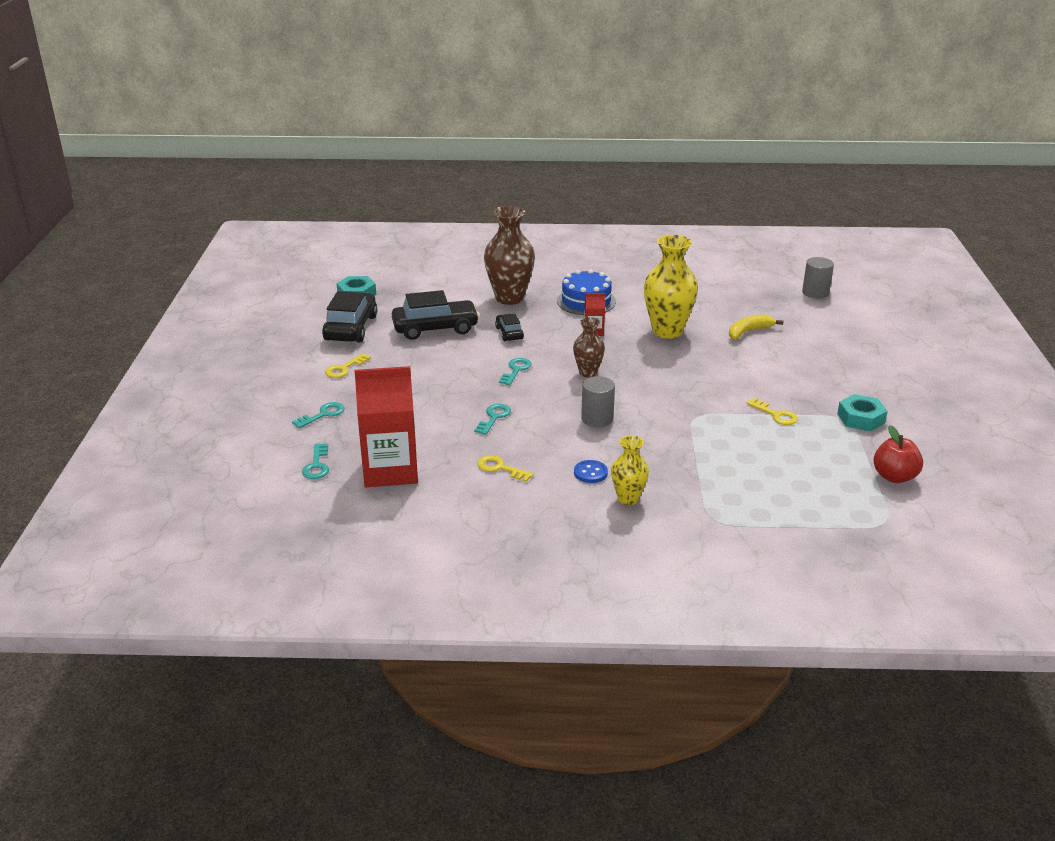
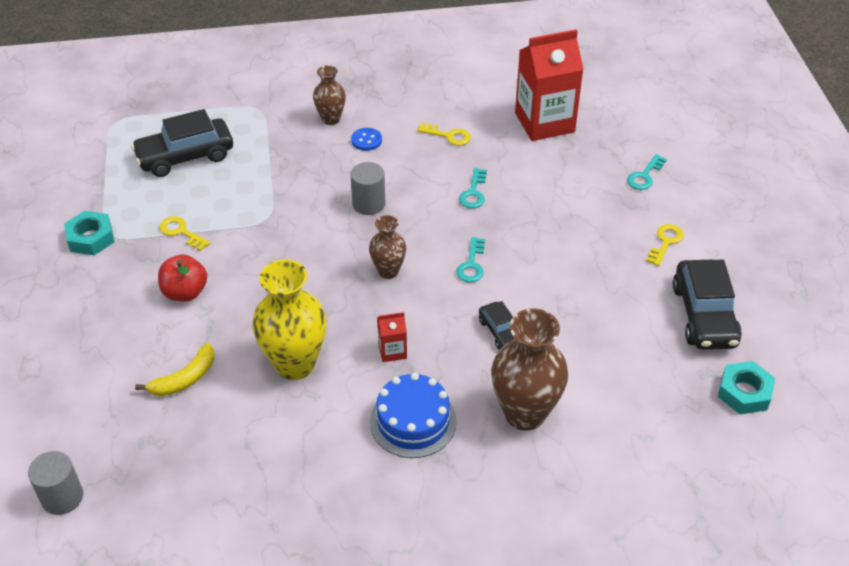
camera: 170 degrees right, 15 degrees up
turquoise key [302,443,329,479] -> none
black car [392,290,480,340] -> black car moved to [131,109,233,177]
yellow vase [611,436,649,505] -> brown vase [313,65,346,125]
red apple [874,425,923,483] -> red apple moved to [158,254,207,302]

